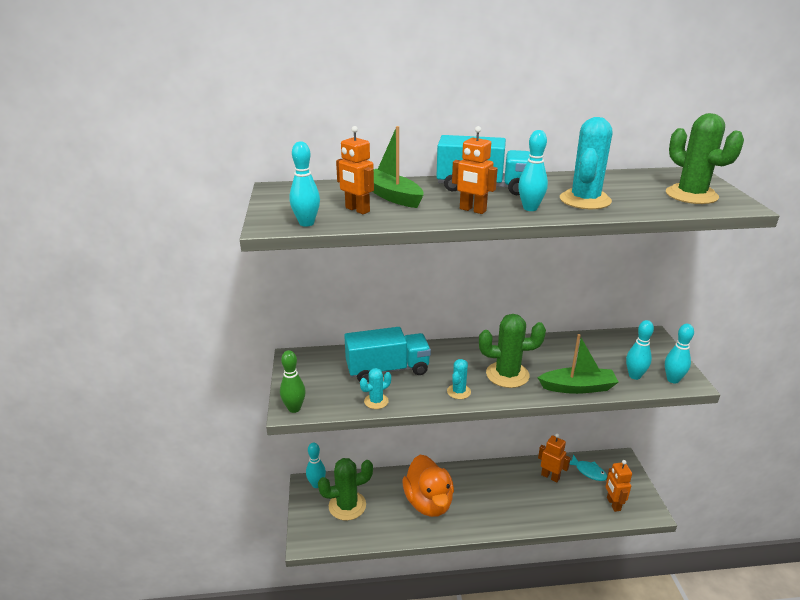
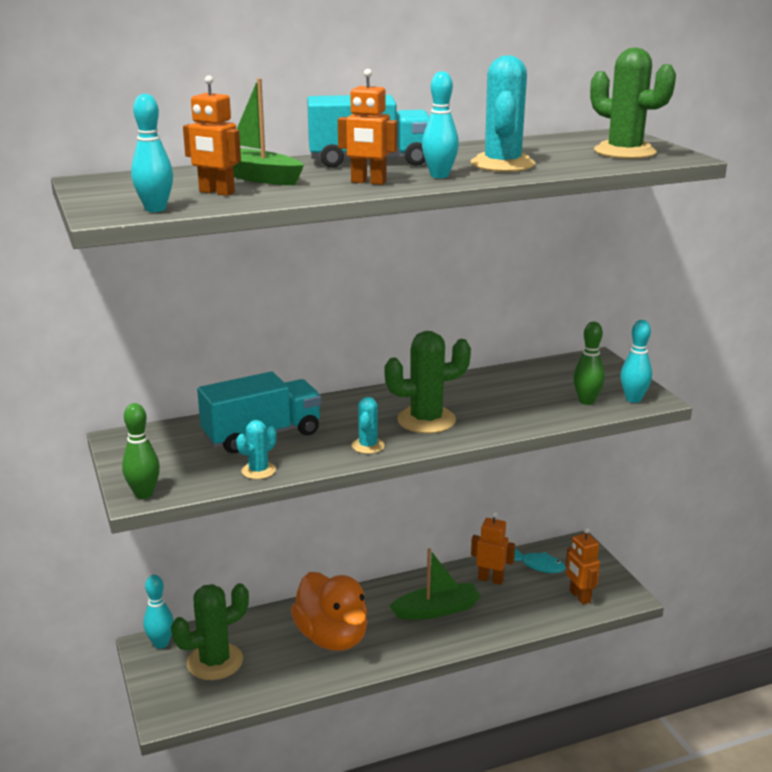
camera: 15 degrees left, 5 degrees down
green boat [537,334,618,394] -> green boat moved to [389,548,481,620]
turquoise bowling pin [626,320,654,380] -> green bowling pin [573,322,605,405]

